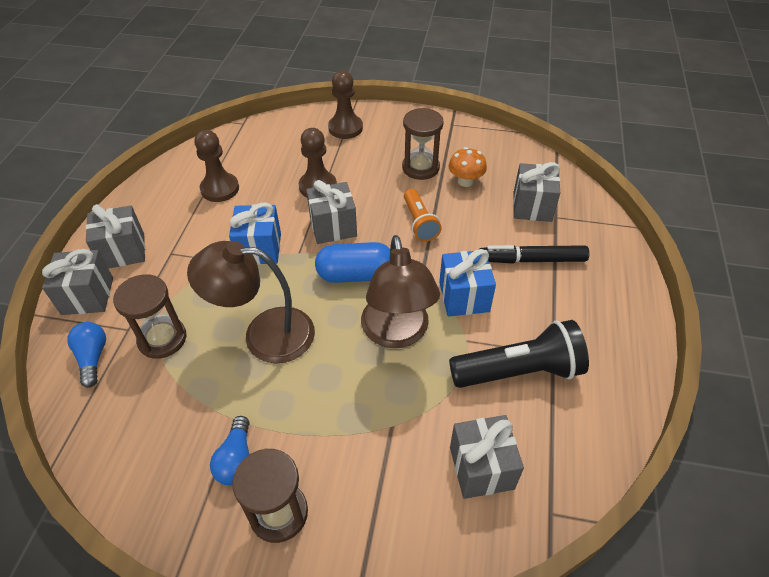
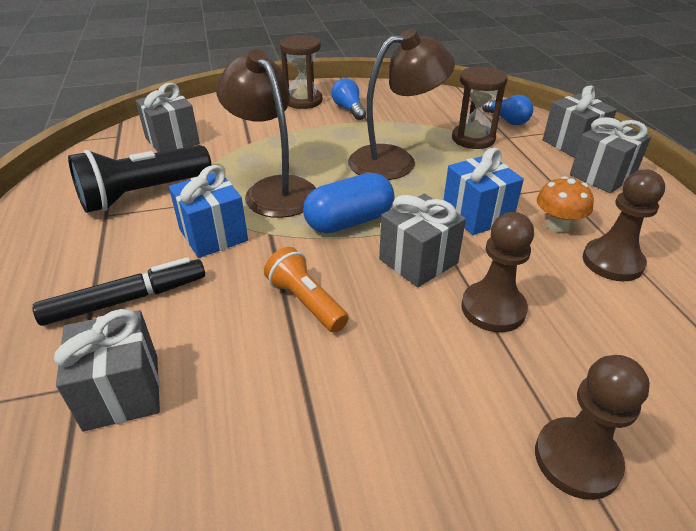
camera: 155 degrees right, 10 degrees down
brown hourglass [402,108,444,180] -> none
orange mushroom [448,147,487,187] -> orange mushroom moved to [537,176,594,232]

